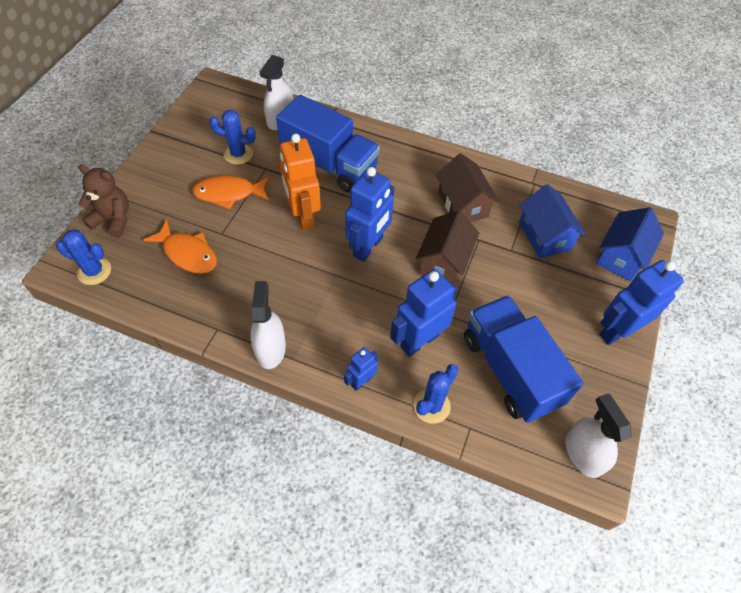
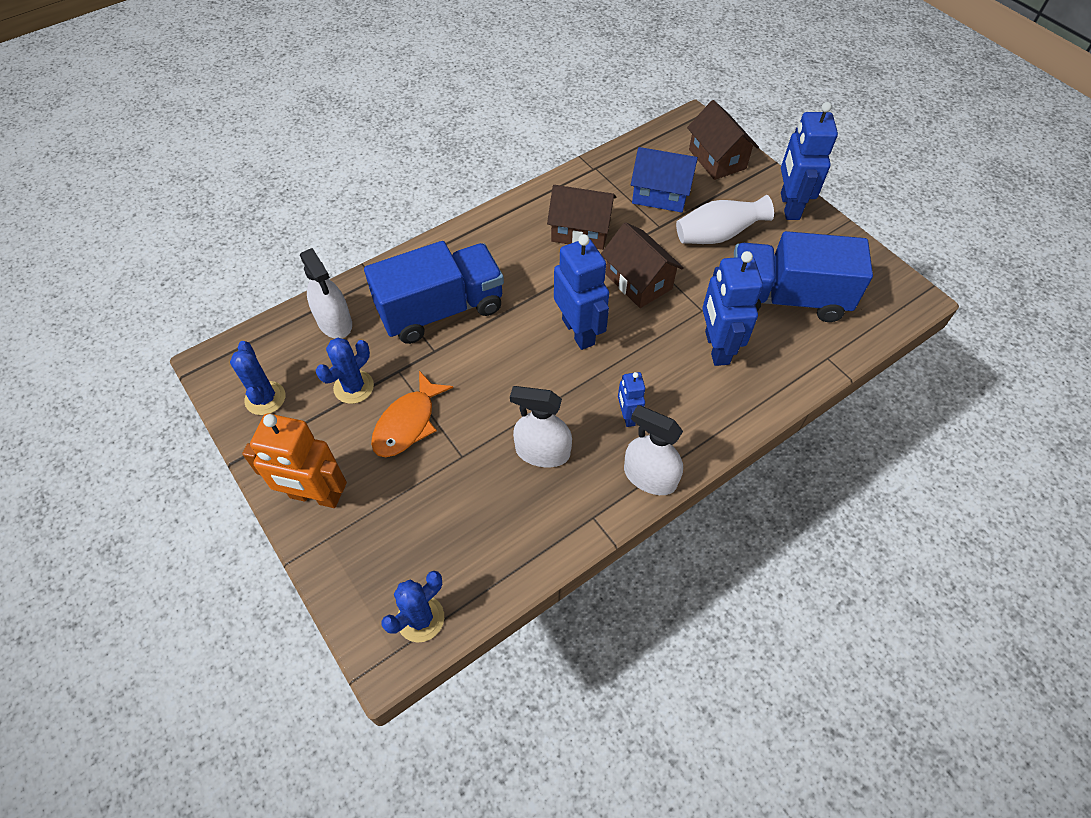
camera: 55 degrees left, 0 degrees up
brown teddy bear [78,165,129,237] -> none
orange fish [143,220,217,274] -> none
orange robot [280,134,321,231] -> orange robot moved to [242,413,347,508]
blue robot [344,347,378,391] -> blue robot moved to [618,372,645,427]
blue cactus [414,364,458,424] -> blue cactus moved to [230,341,285,415]
white spray bottle [565,393,632,478] -> white spray bottle moved to [510,386,572,467]
blue house [596,207,664,281] -> brown house [687,100,759,180]
none -> white vase [676,195,774,244]

